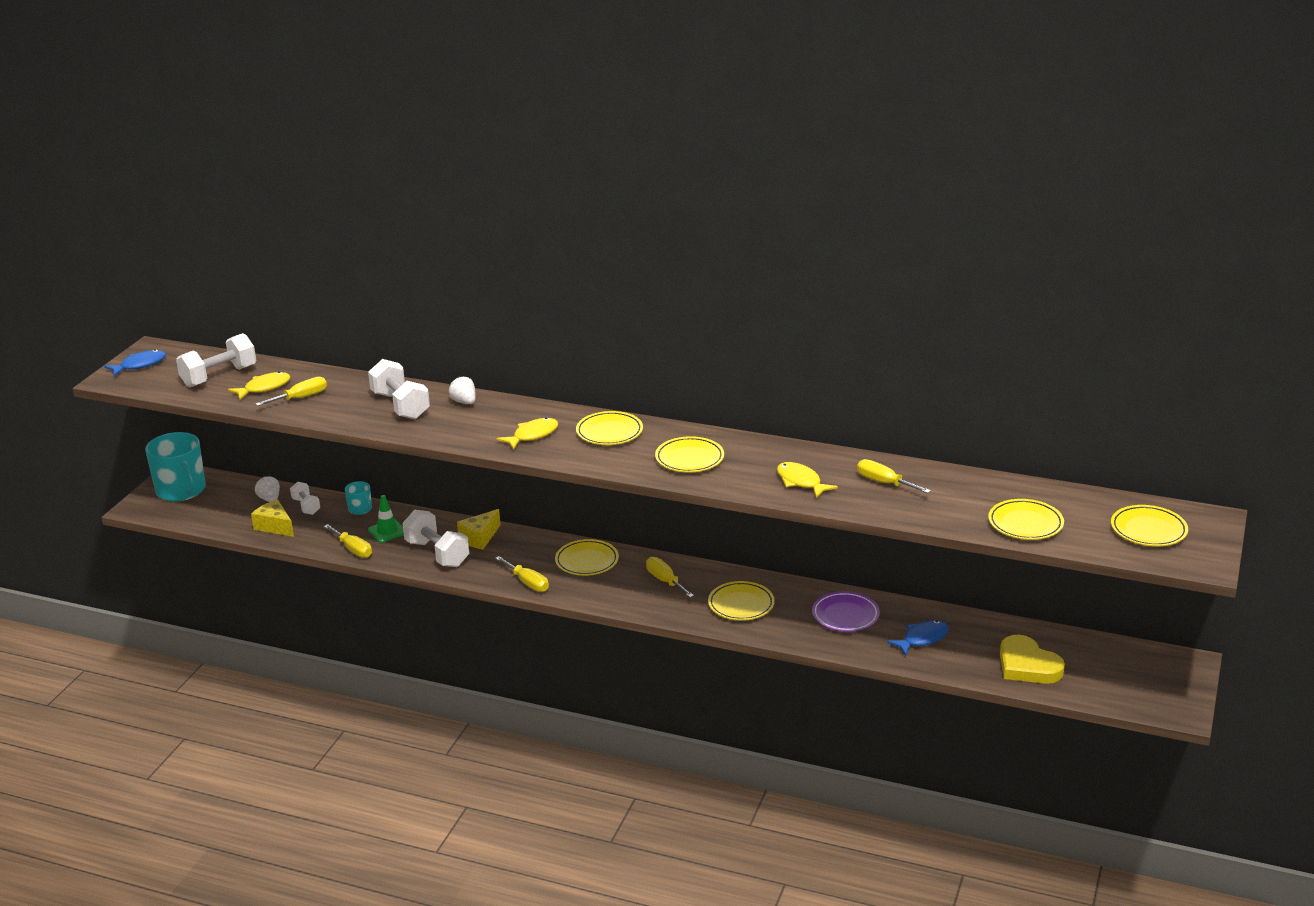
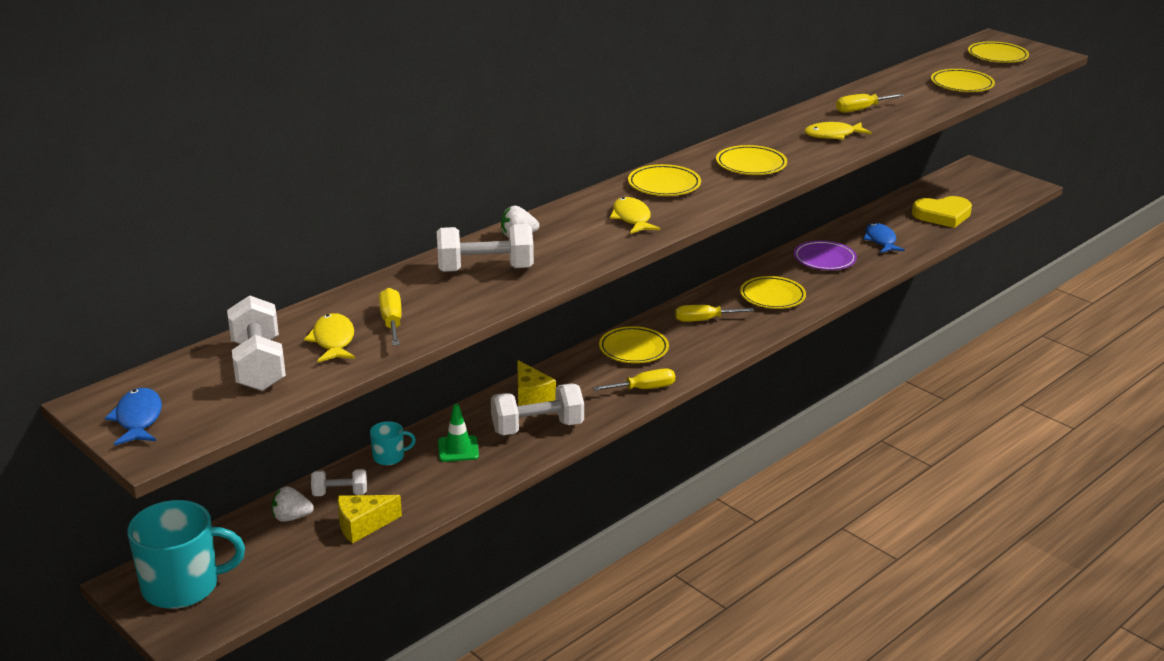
camera: 65 degrees left, 0 degrees up
yellow screwdriver [324,524,372,558] -> none

